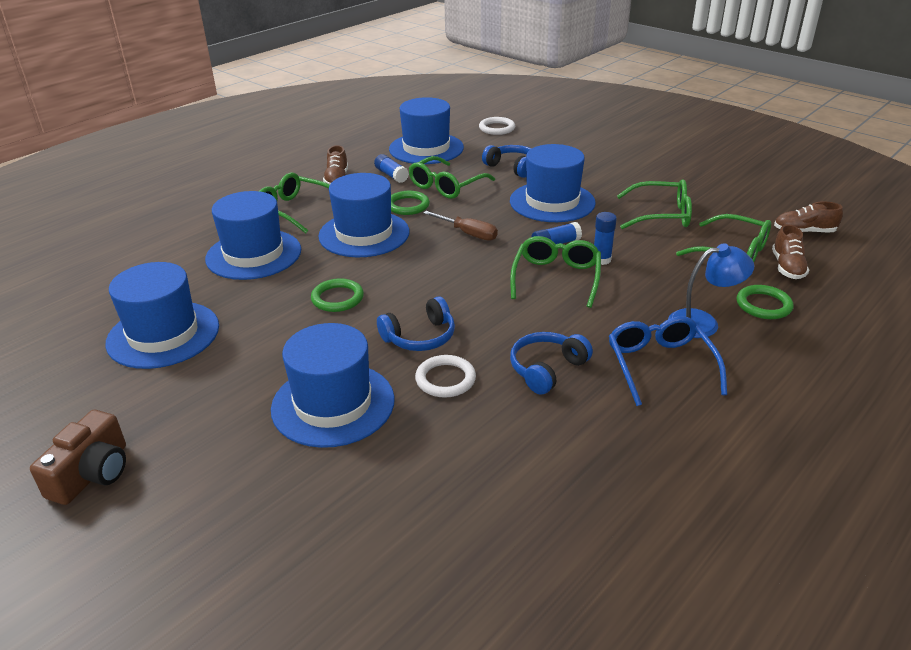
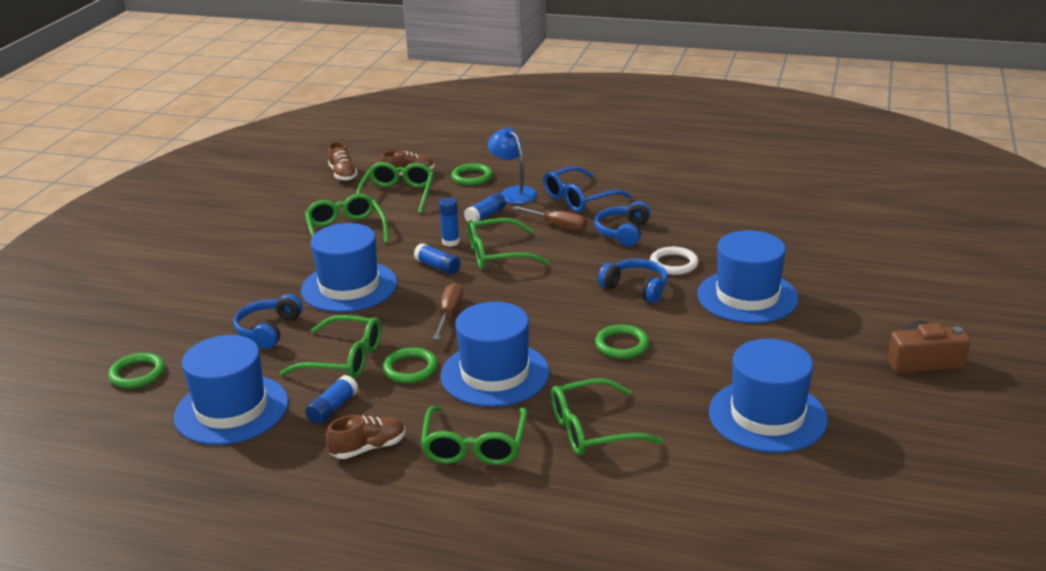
camera: 115 degrees left, 5 degrees down
blue hat [205,191,301,280] -> green glasses [551,378,663,455]
white ring [479,117,515,135] -> green ring [108,353,165,388]
blue headphones [510,332,593,394] -> blue headphones turned 90 degrees clockwise [594,201,651,246]
none -> blue glue stick [464,193,506,222]
none -> brown screwdriver [512,206,587,231]

